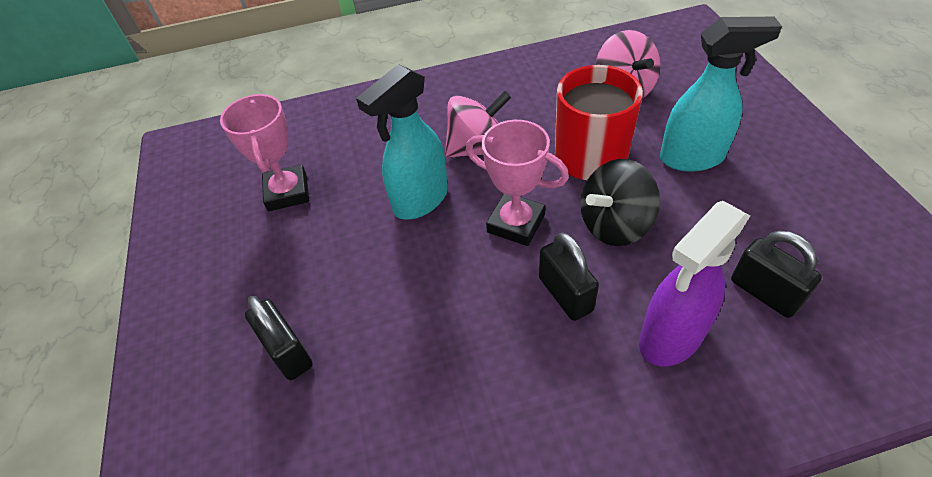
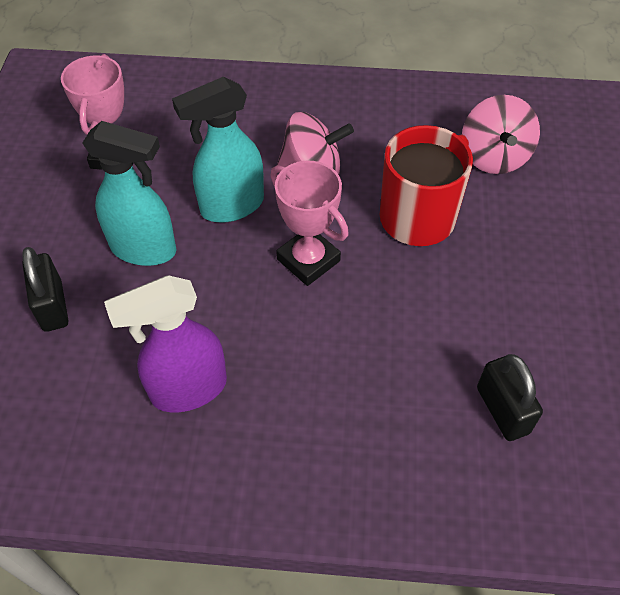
camera: 15 degrees right, 5 degrees up
black padlock [539,232,599,321] -> none
black spinning top [581,159,660,246] -> none
purple spray bottle [639,201,750,366] -> purple spray bottle moved to [104,275,227,413]
turquoise spray bottle [660,17,782,172] -> turquoise spray bottle moved to [82,121,176,266]

